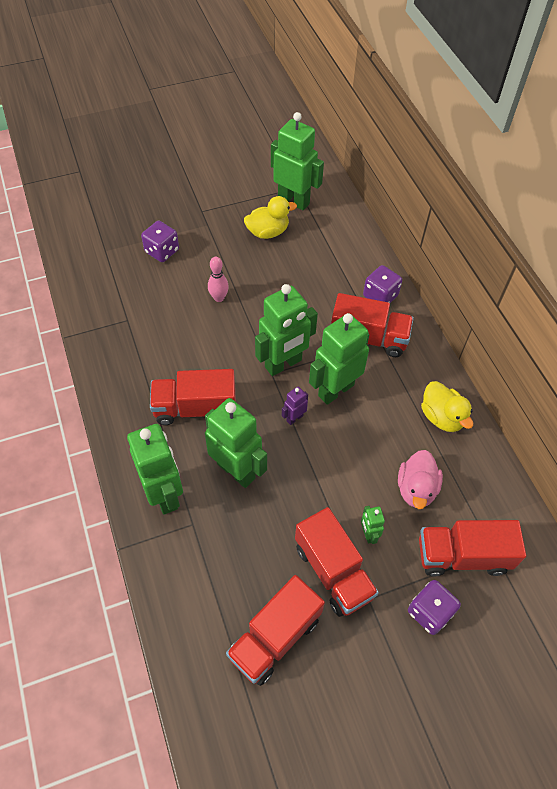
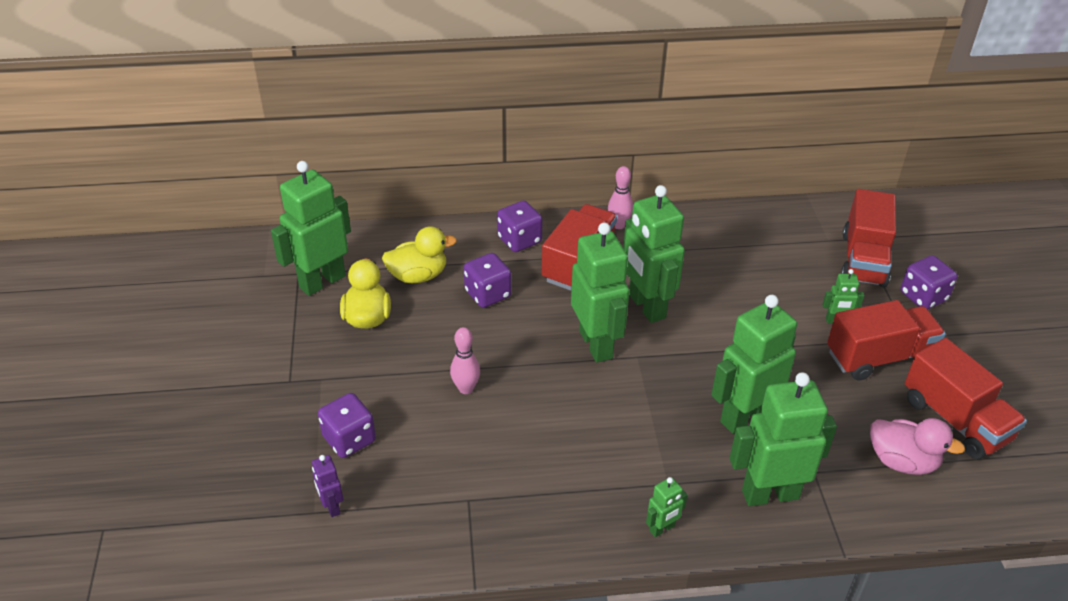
camera: 75 degrees left, 15 degrees down
red truck [150,369,236,425] -> none
purple robot [282,386,308,425] -> purple robot moved to [312,455,343,517]
pink duck [398,450,443,509] -> pink duck moved to [870,418,965,475]
yellow duck [421,381,473,432] -> yellow duck moved to [382,226,457,283]
none -> purple dice [464,253,512,308]
none -> pink bowling pin [608,166,633,229]
none -> green robot [646,477,687,537]

